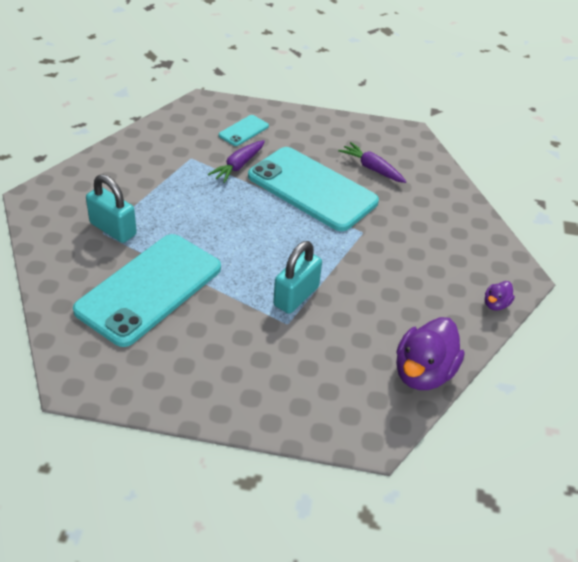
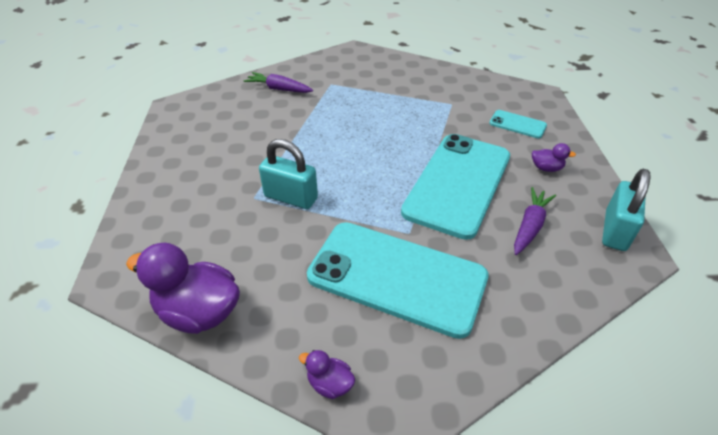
camera: 80 degrees right, 0 degrees up
turquoise phone [73,234,221,347] -> turquoise phone moved to [307,222,489,339]
turquoise padlock [86,174,137,243] -> turquoise padlock moved to [602,169,651,251]
purple carrot [208,140,265,183] -> purple carrot moved to [244,72,313,93]
none -> purple duck [532,143,576,172]

